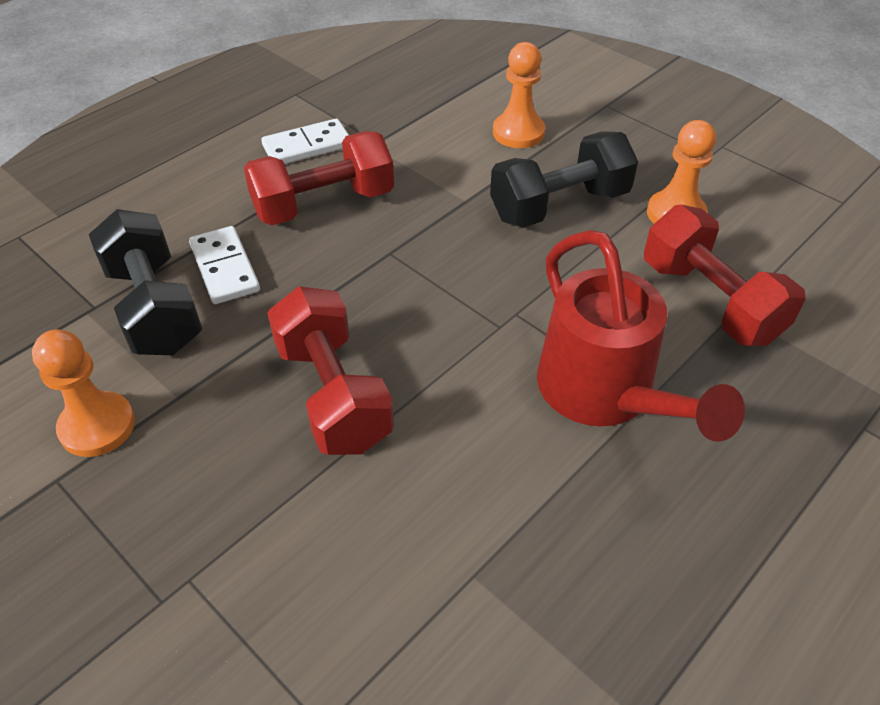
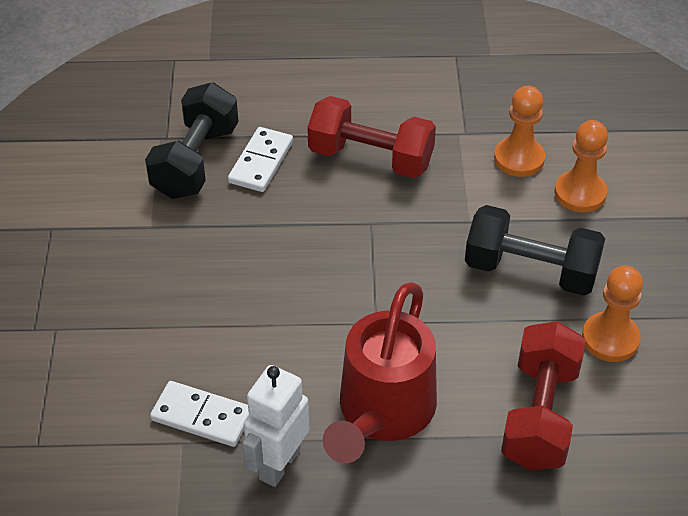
camera: 45 degrees right, 0 degrees up
orange pawn [32,329,135,457] -> orange pawn moved to [494,86,545,177]
white domino [261,119,349,164] -> white domino moved to [150,381,249,447]
red dumbbell [267,286,394,455] -> none
none -> white robot [243,365,309,487]

